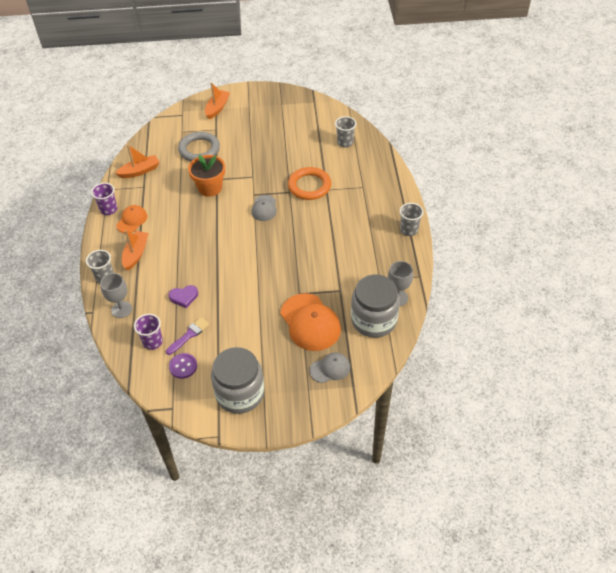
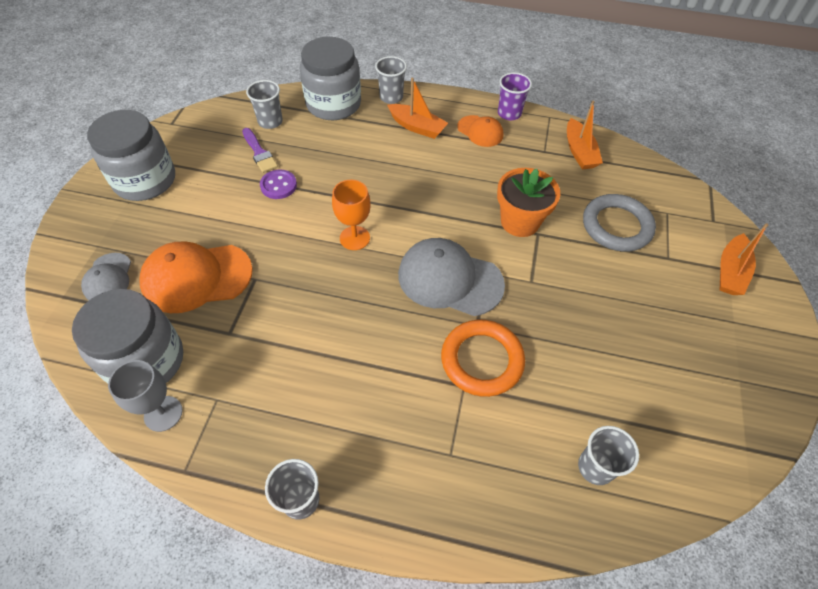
camera: 105 degrees right, 5 degrees up
grey goblet [100,273,132,318] -> grey jar [300,37,361,120]
purple cup [134,314,163,350] -> grey cup [246,80,283,129]
purple heart [169,285,198,308] -> none
purple button [169,353,197,379] -> purple button moved to [260,170,297,199]
orange boat [205,82,230,119] -> orange boat turned 75 degrees clockwise [720,223,768,295]
grey cap [251,195,277,221] -> grey cap [398,238,505,316], size x1.80
none -> orange goblet [332,180,371,250]

